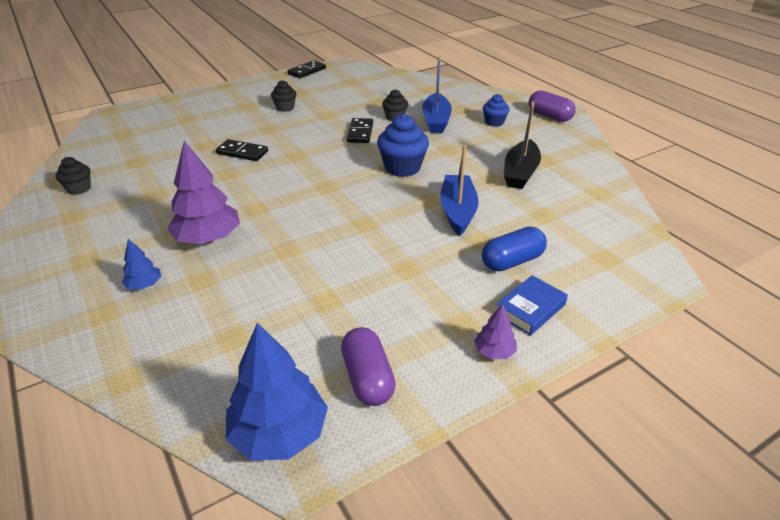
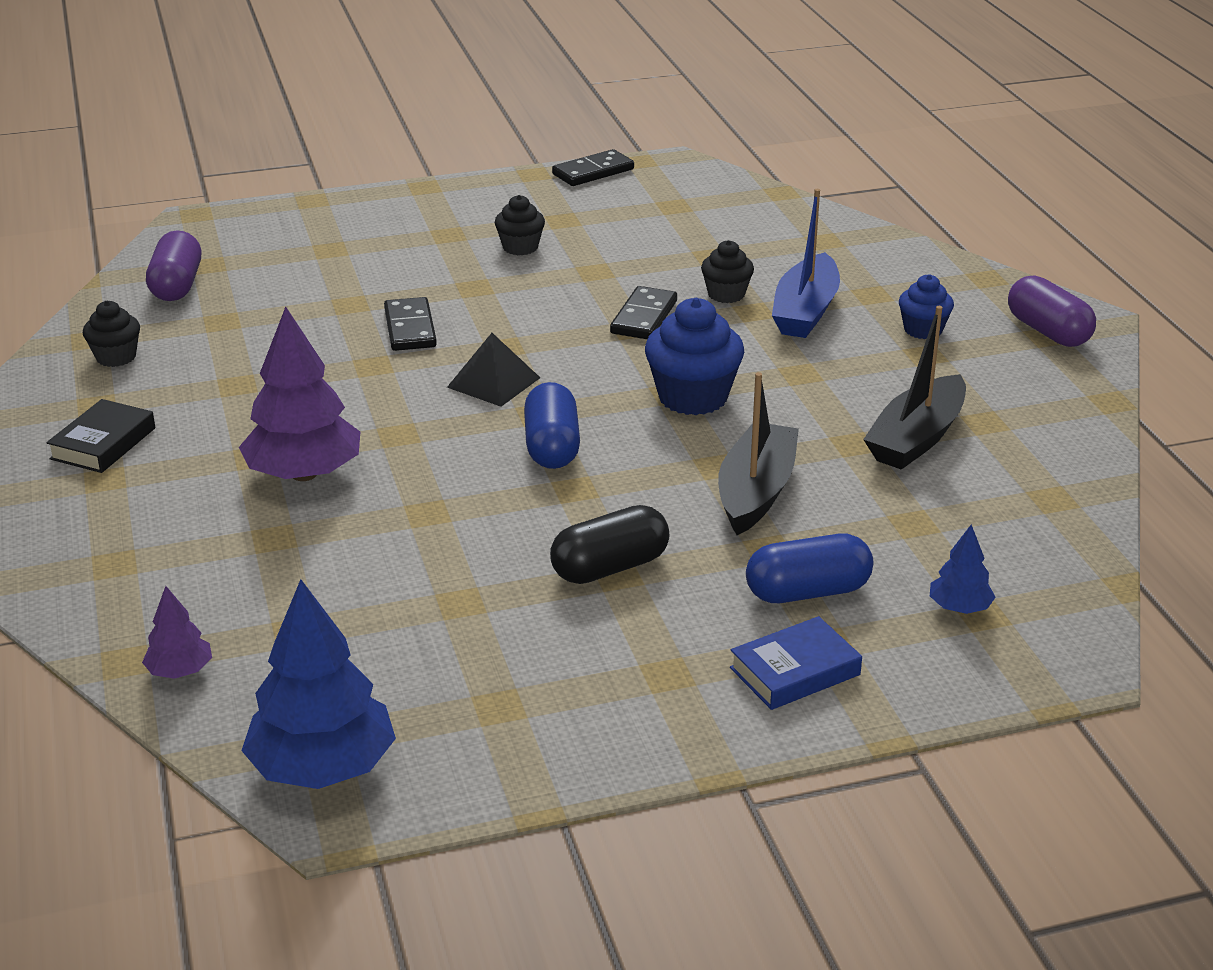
camera: 15 degrees right, 5 degrees down
blue tree [122,239,161,290] -> blue tree moved to [930,525,996,614]
black domino [216,139,268,161] -> black domino turned 45 degrees clockwise [384,297,437,351]
purple capsule [341,327,396,406] -> purple capsule moved to [146,231,201,301]
blue boat [440,145,479,236] -> black boat [718,372,799,535]
purple tree [474,304,517,359] -> purple tree moved to [142,586,212,679]
none -> black book [46,399,155,473]
none -> black pyramid [447,333,540,407]
none -> blue capsule [524,382,580,469]
none -> black capsule [550,505,670,584]

